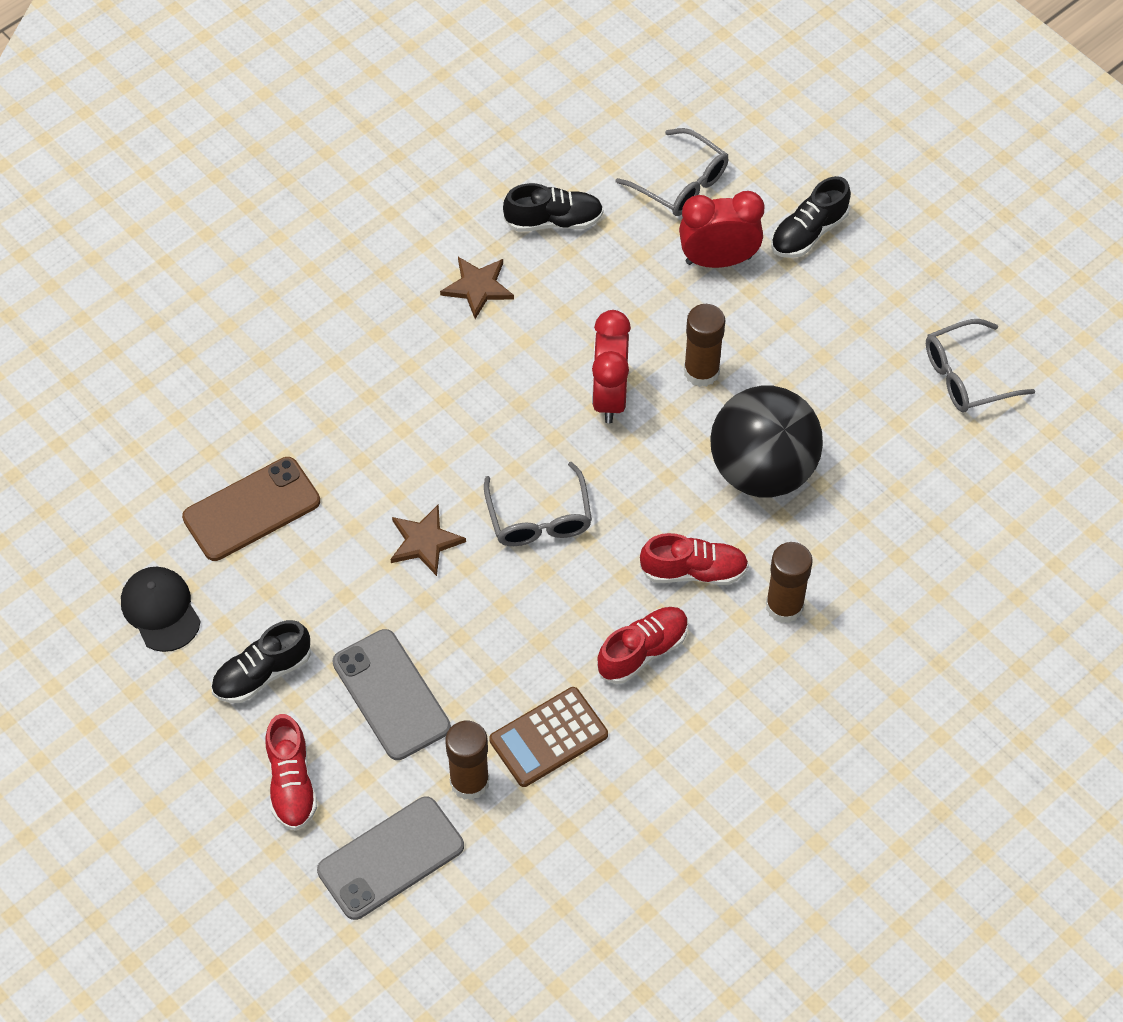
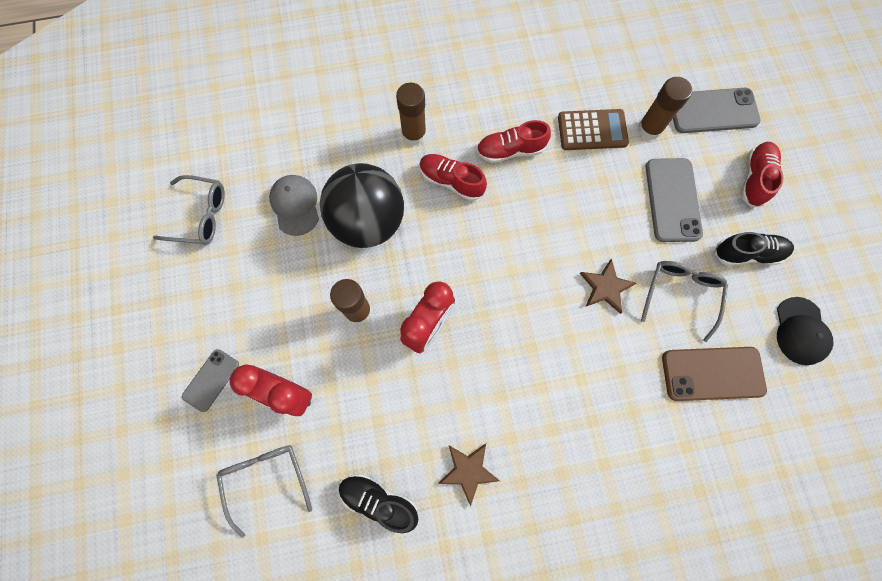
camera: 150 degrees left, 15 degrees up
grey glasses [484,462,592,546] -> grey glasses moved to [641,261,728,342]
black shoe [771,176,851,258] -> grey phone [182,349,239,412]
none -> grey cap [269,175,319,236]

